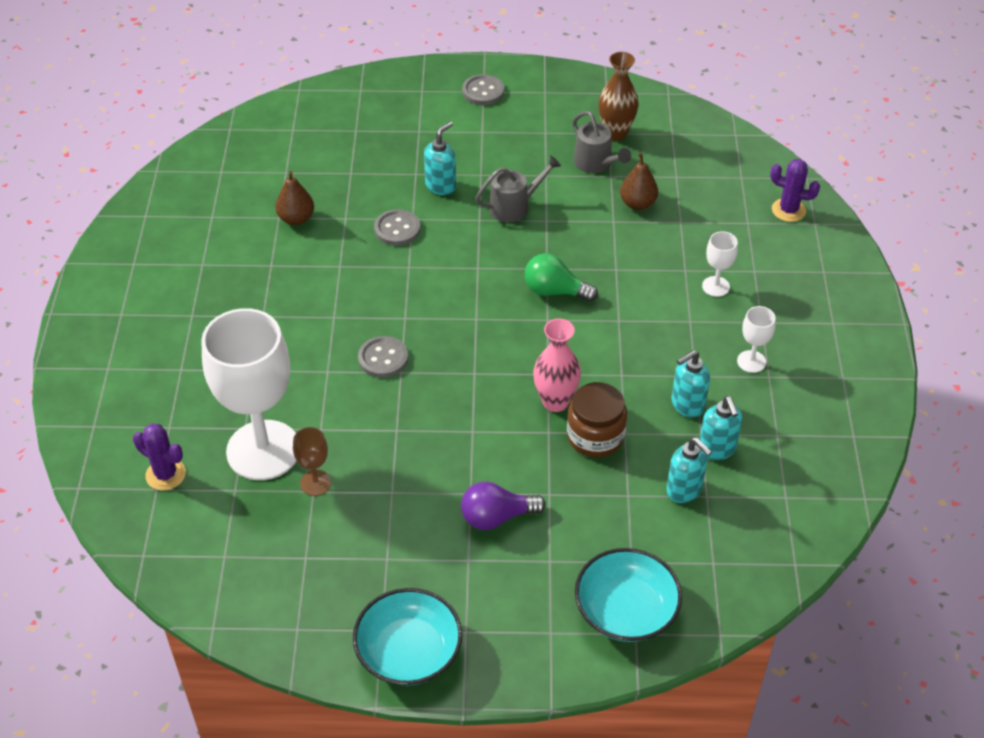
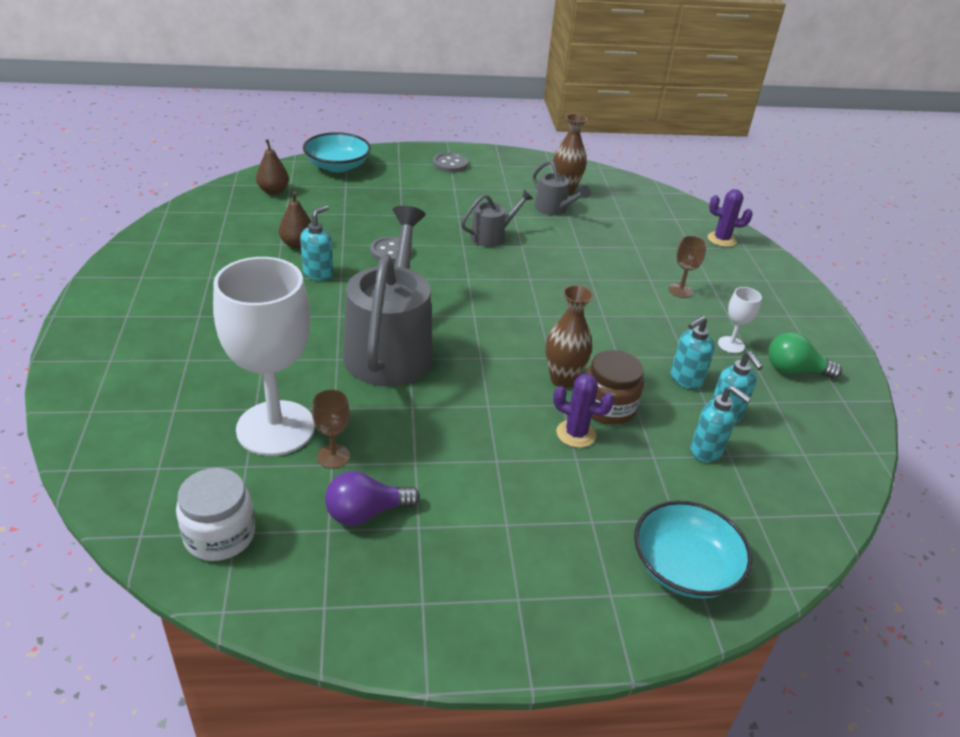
camera: 10 degrees left, 10 degrees down
purple cactus [133,423,186,491] -> purple cactus moved to [553,374,614,448]
turquoise bowl [353,588,463,685] -> turquoise bowl moved to [303,132,371,172]
grey button [358,336,408,378] -> grey watering can [343,206,433,387]
turquoise soap dispenser [424,121,456,195] -> turquoise soap dispenser moved to [300,205,333,281]
purple light bulb [461,482,546,530] -> purple light bulb moved to [325,471,420,526]
green light bulb [525,253,598,302] -> green light bulb moved to [768,332,842,379]
pink vase [533,319,581,412] -> brown vase [546,285,593,388]
brown pear [620,153,658,210] -> brown pear moved to [256,139,289,195]
white goblet [702,231,738,297] -> brown goblet [669,236,707,298]
none -> white jar [176,468,255,561]

